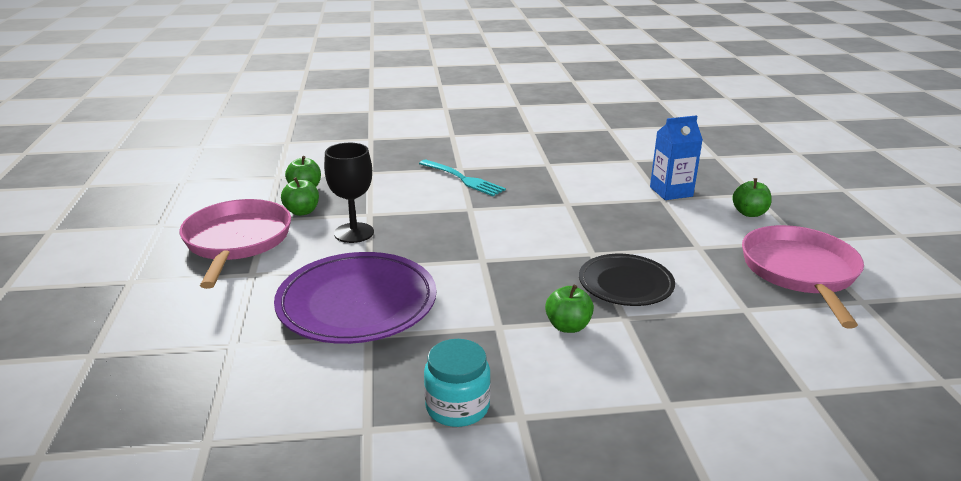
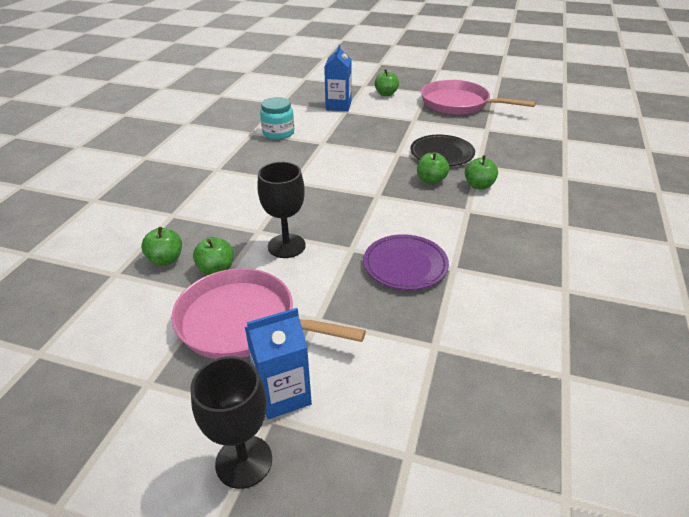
camera: 65 degrees left, 10 degrees up
purple plate [274,252,436,344] -> purple plate [363,234,449,290], size x0.62
turquoise fork [419,160,506,196] -> none
turquoise jar [424,339,491,427] -> turquoise jar moved to [260,97,295,140]
none -> black goblet [191,356,272,489]
none -> blue carton [245,308,312,420]
none -> green apple [417,152,449,184]

